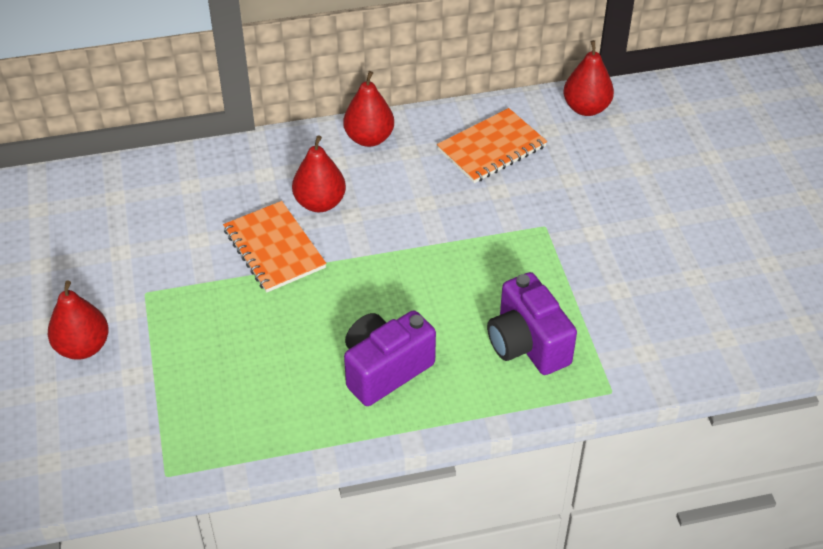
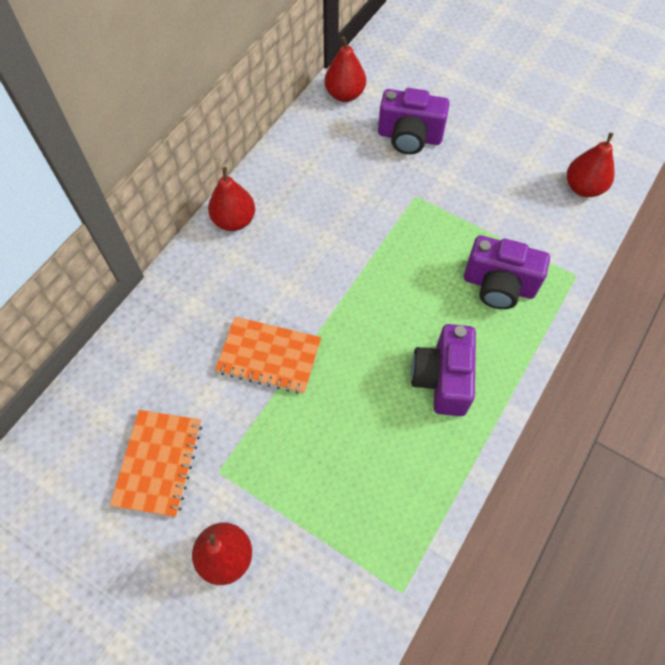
camera: 45 degrees left, 15 degrees up
red pear [292,135,346,212] -> red pear moved to [567,132,615,197]
orange notebook [437,108,547,183] -> orange notebook moved to [110,410,202,517]
none -> purple camera [378,88,450,154]

